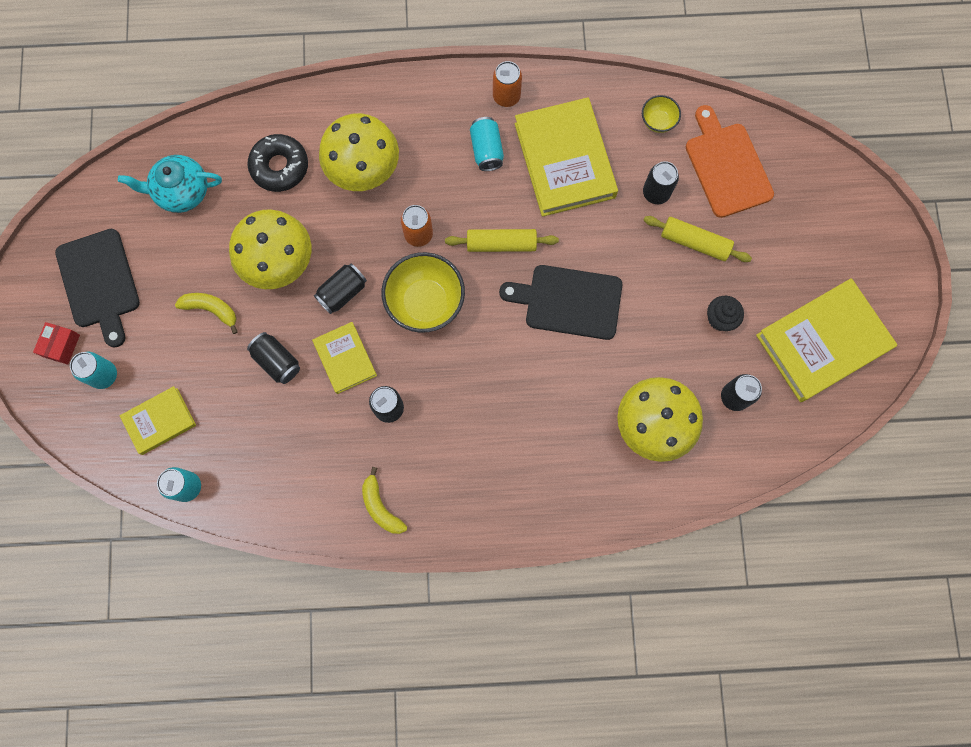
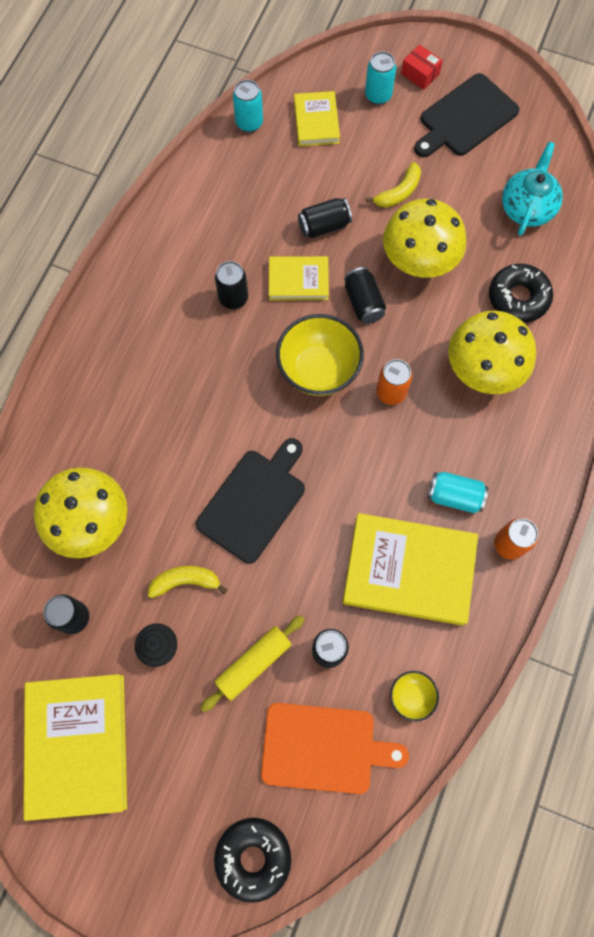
camera: 115 degrees right, 5 degrees down
black cutting board [55,229,140,347] -> black cutting board turned 45 degrees counterclockwise [414,73,519,157]
yellow banana [362,467,407,534] -> yellow banana moved to [148,566,227,598]
yellow rolling pin [445,229,559,252] -> none
none -> black donut [214,818,291,903]

